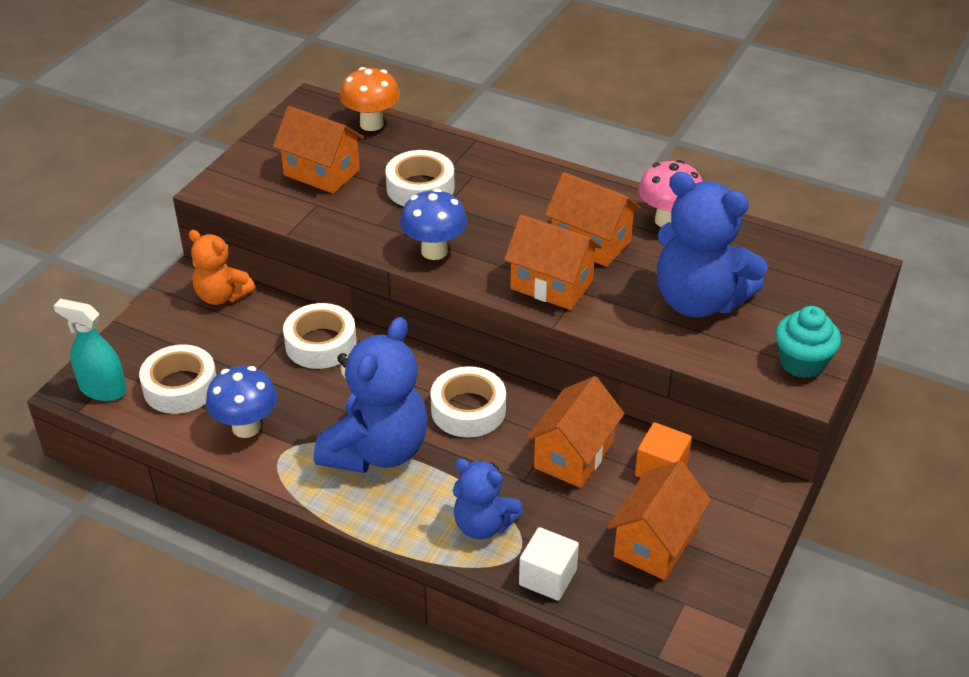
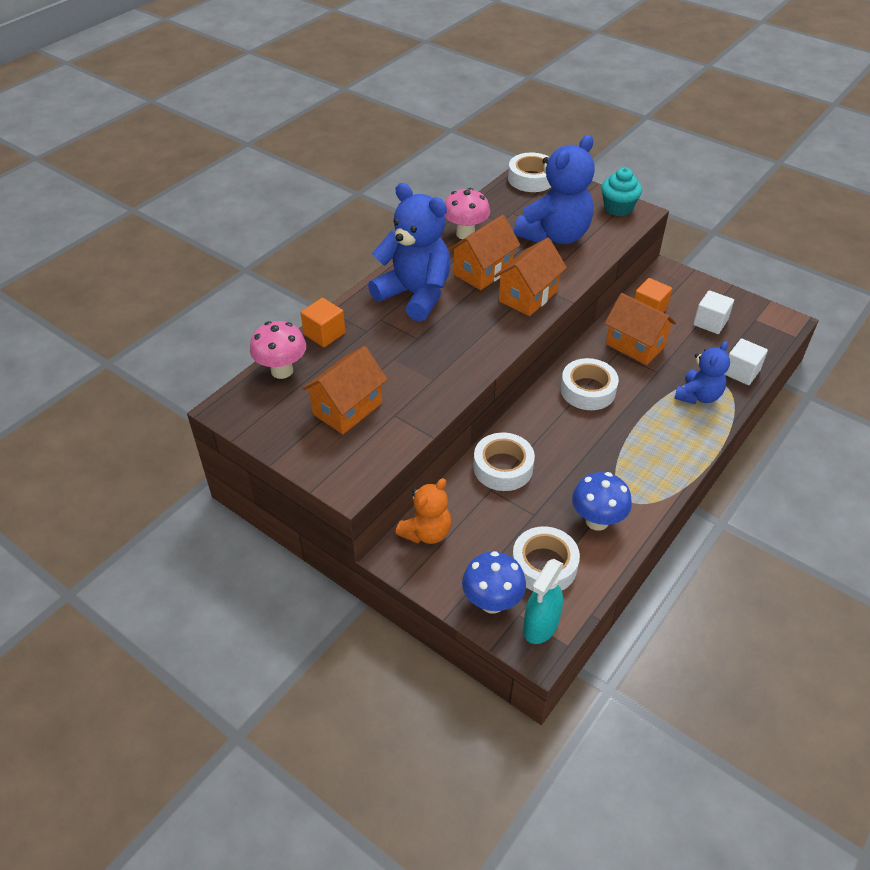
camera: 80 degrees left, 5 degrees up
blue teddy bear [314,317,428,473] -> blue teddy bear moved to [368,183,451,322]
orange mushroom [340,67,400,131] -> pink mushroom [250,321,306,379]
white tape [385,150,455,206] -> white tape moved to [508,153,551,192]
blue mushroom [400,189,467,260] -> blue mushroom moved to [462,551,526,614]
orange house [607,461,711,580] -> white cube [693,290,734,334]
none -> orange cube [301,298,345,347]

